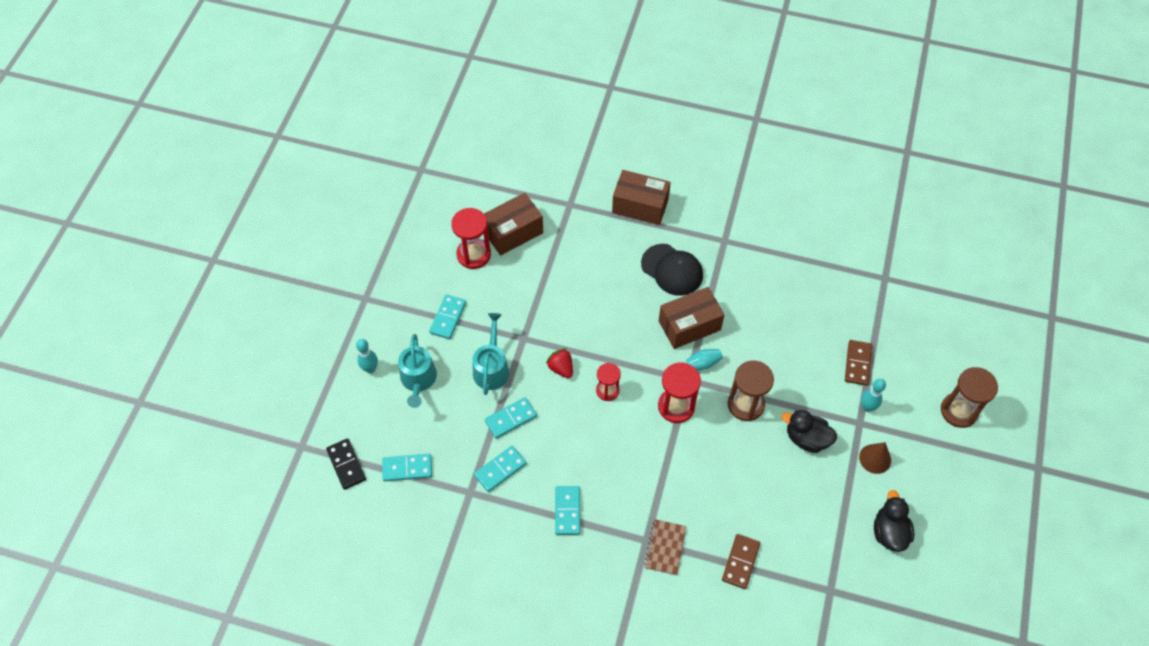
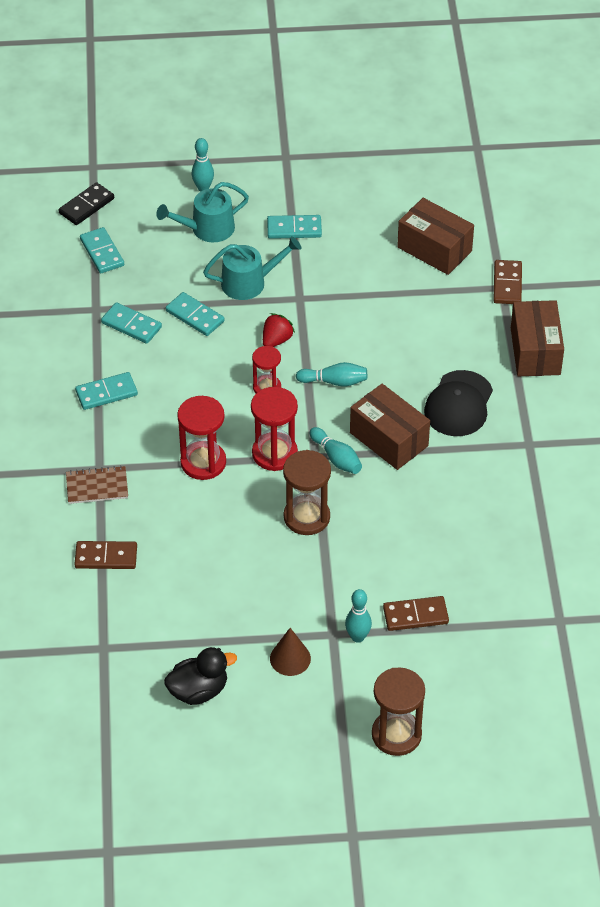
camera: 70 degrees right, 10 degrees down
red hourglass [451,208,491,269] -> red hourglass moved to [177,396,226,480]
black duck [781,410,837,453] -> none
none -> turquoise bowling pin [296,362,367,387]
none -> brown domino [493,260,522,304]

